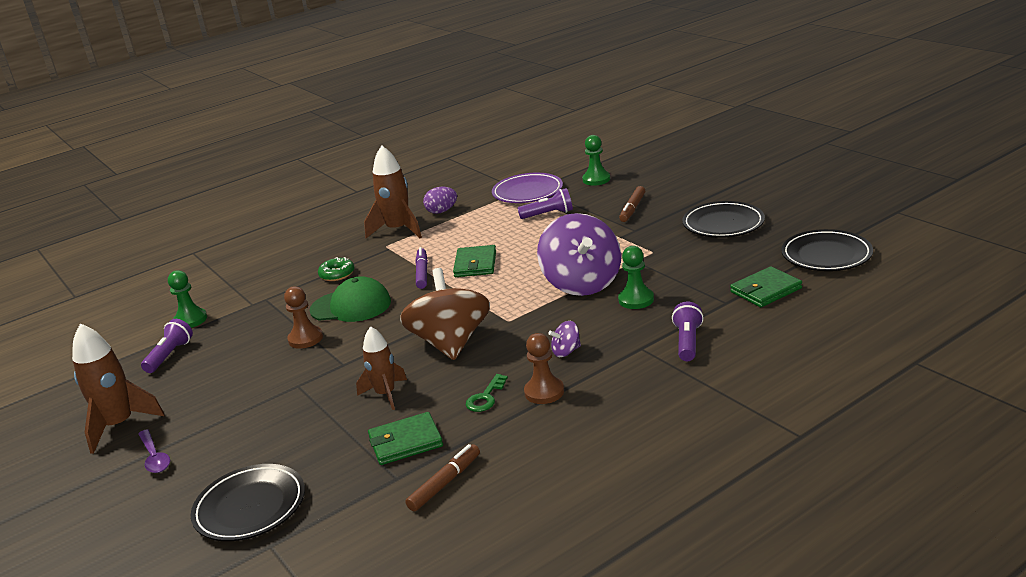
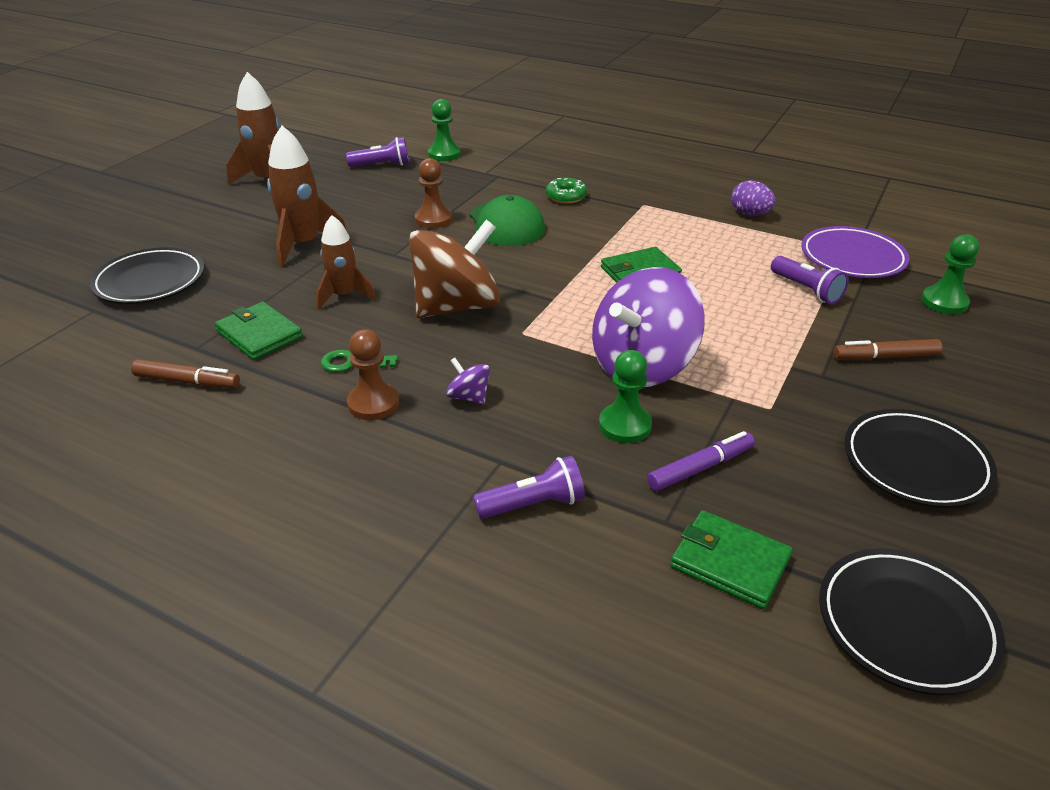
camera: 60 degrees right, 10 degrees up
purple spoon [138,429,170,473] -> none
brown rocket [364,145,422,238] -> brown rocket moved to [267,126,348,267]
purple marker [415,247,428,289] -> purple marker moved to [647,431,755,491]

